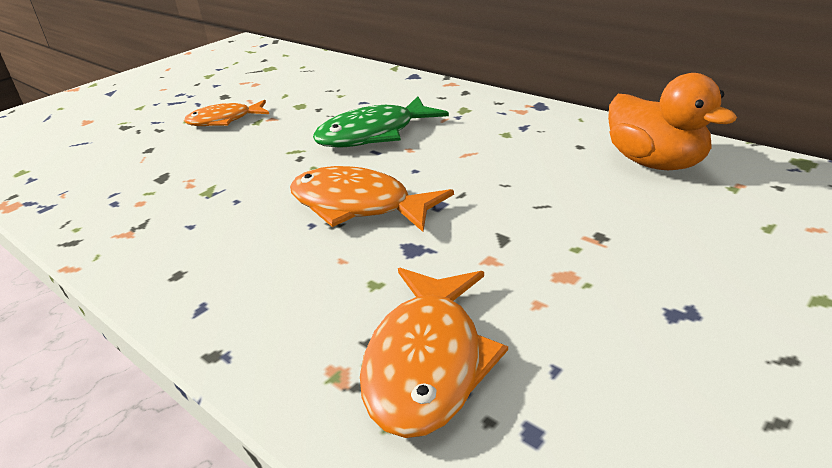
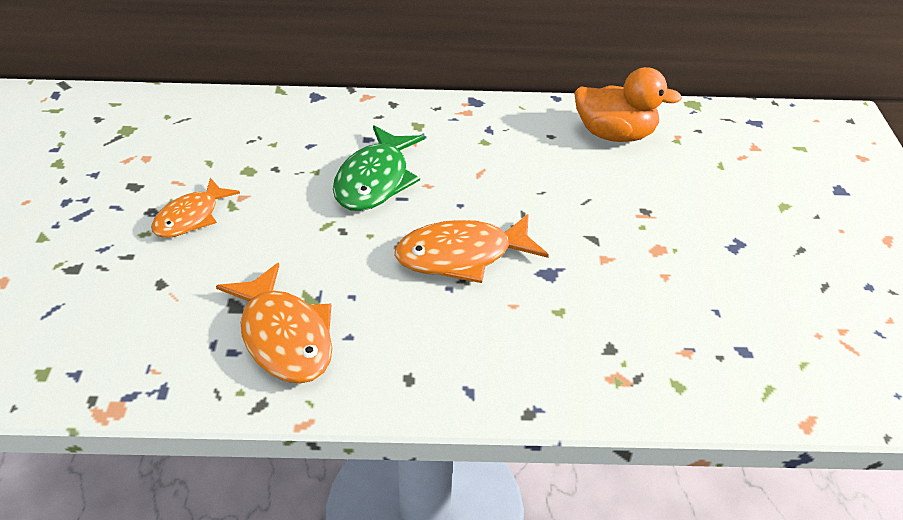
camera: 45 degrees left, 10 degrees up
orange fish [360,268,508,438] -> orange fish moved to [216,263,332,384]

